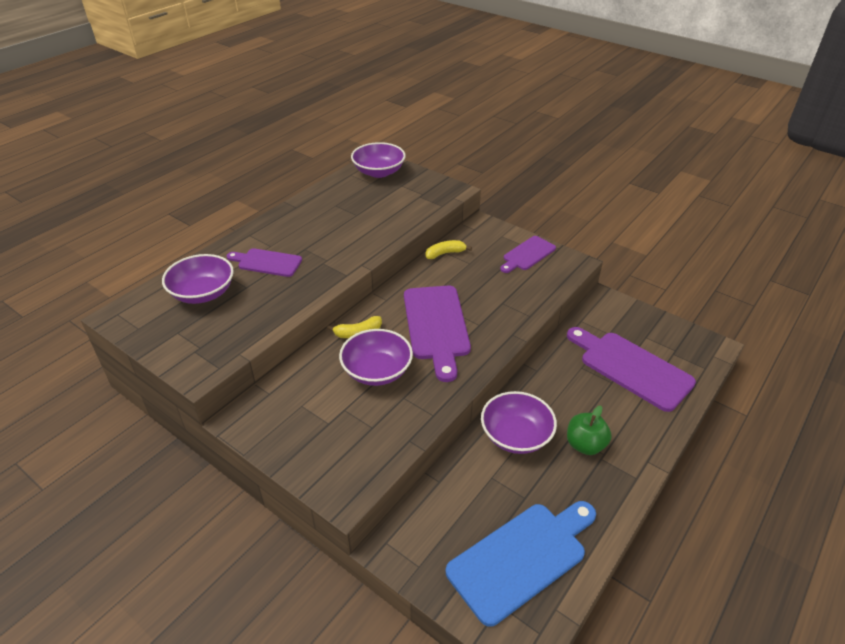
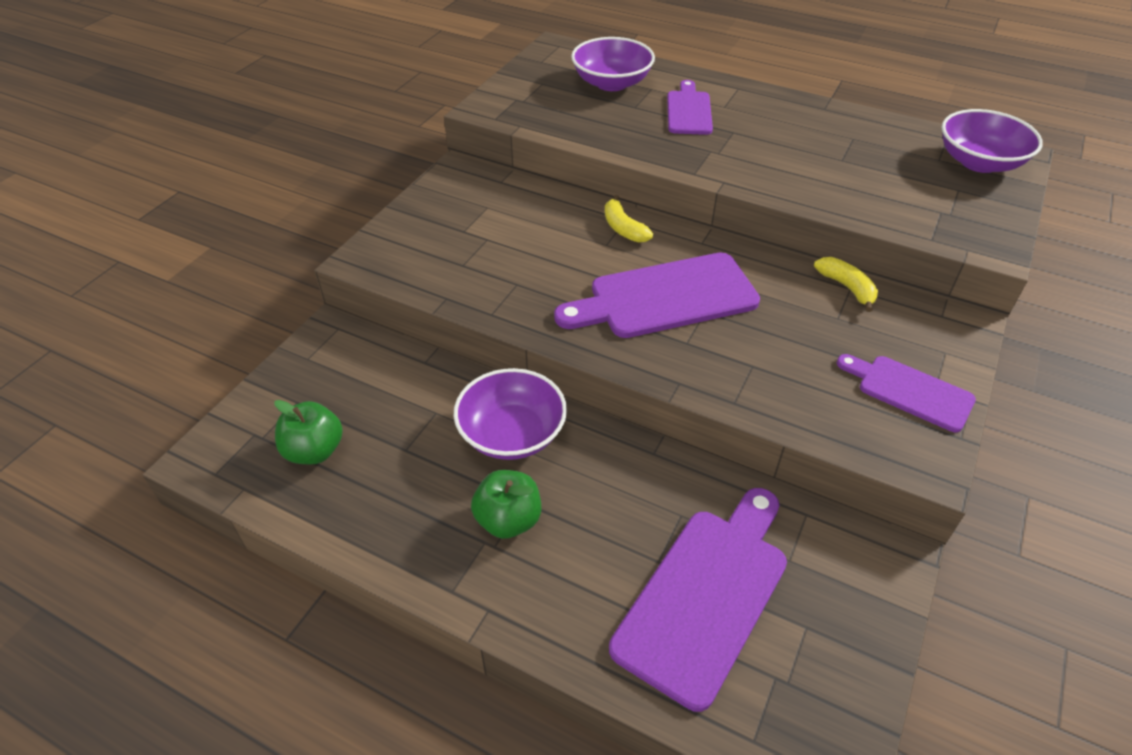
camera: 80 degrees right, 5 degrees up
purple bowl [339,329,413,386] -> none
blue cutting board [446,501,596,627] -> green apple [274,400,343,465]

